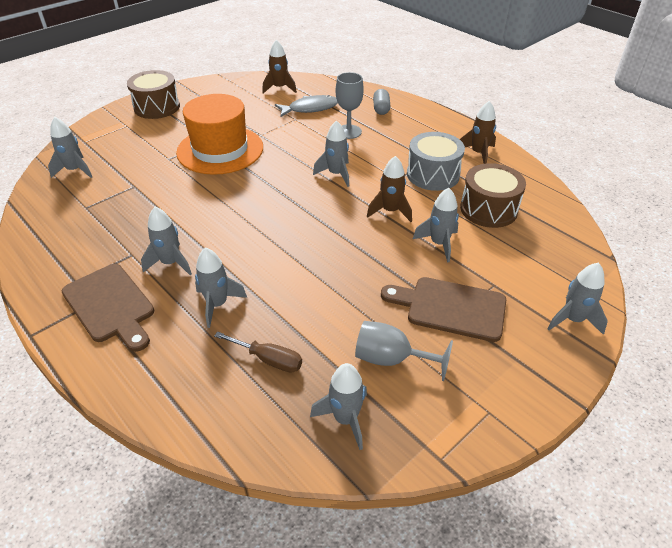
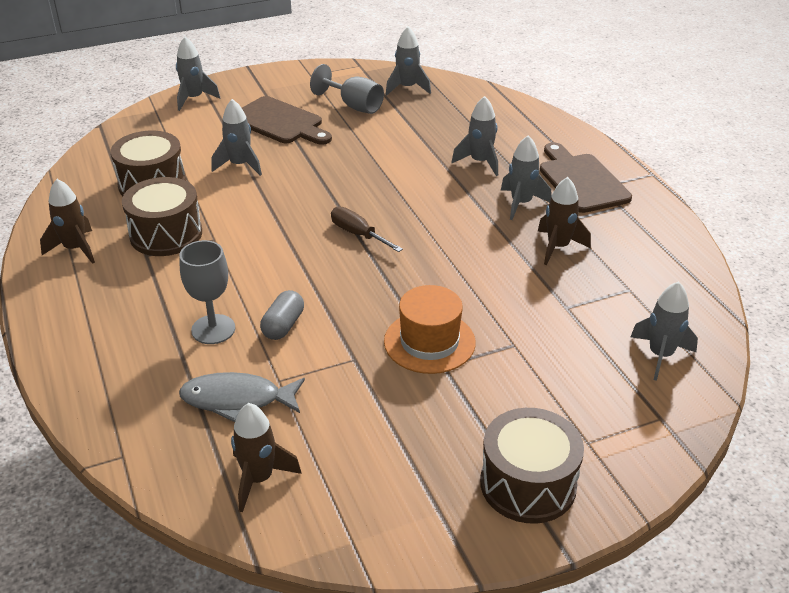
camera: 160 degrees left, 5 degrees down
orange hat [176,94,263,175] -> orange hat [384,285,476,374], size x0.65
brown screwdriver [214,332,302,373] -> brown screwdriver moved to [331,207,403,252]
grey rocket [313,120,349,187] -> none
brown rocket [367,156,412,222] -> brown rocket moved to [537,177,591,265]
grey capsule [373,89,391,115] -> grey capsule moved to [260,290,304,340]
grey drum [407,132,465,191] -> brown drum [122,177,202,256]

